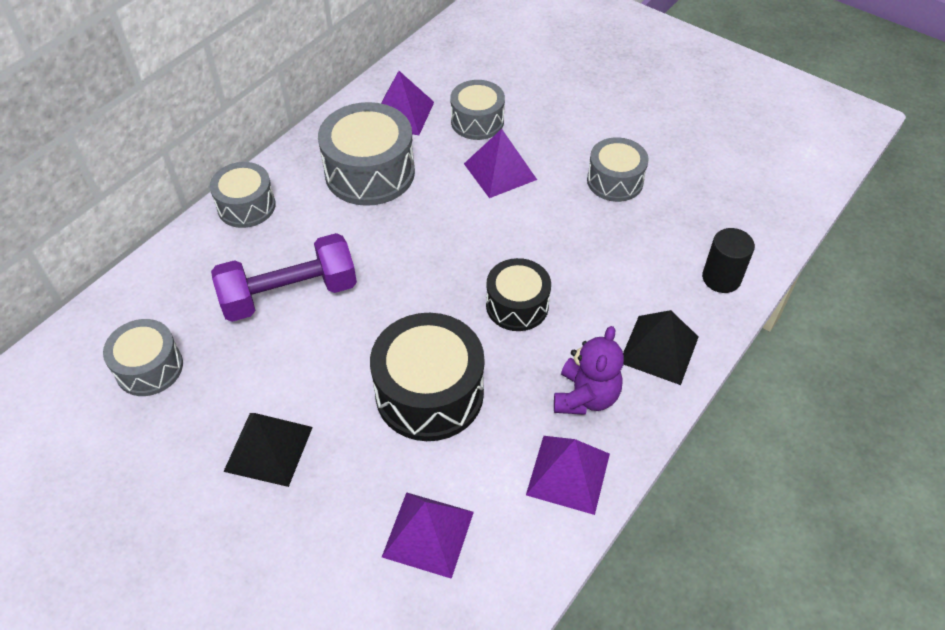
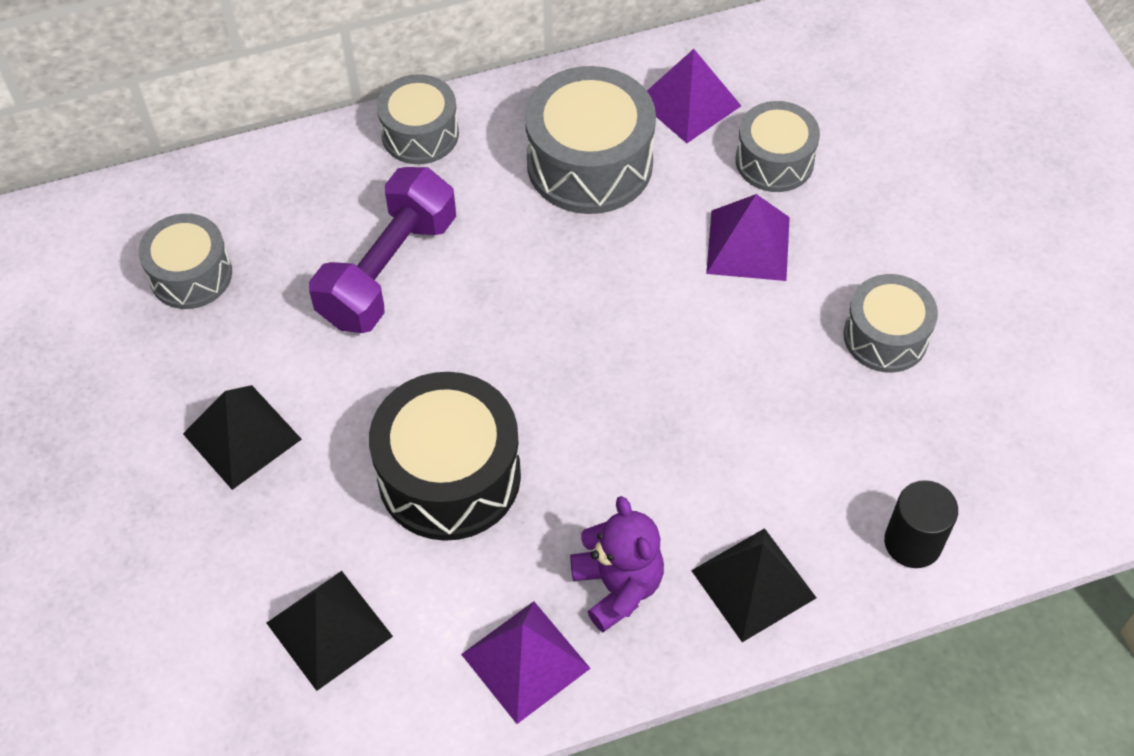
camera: 35 degrees right, 5 degrees up
purple dumbbell [211,233,357,322] -> purple dumbbell turned 75 degrees counterclockwise [309,167,456,333]
purple pyramid [382,492,474,579] -> black pyramid [267,571,393,691]
black drum [486,258,551,331] -> none
purple teddy bear [554,326,624,415] -> purple teddy bear turned 75 degrees counterclockwise [570,496,664,632]

